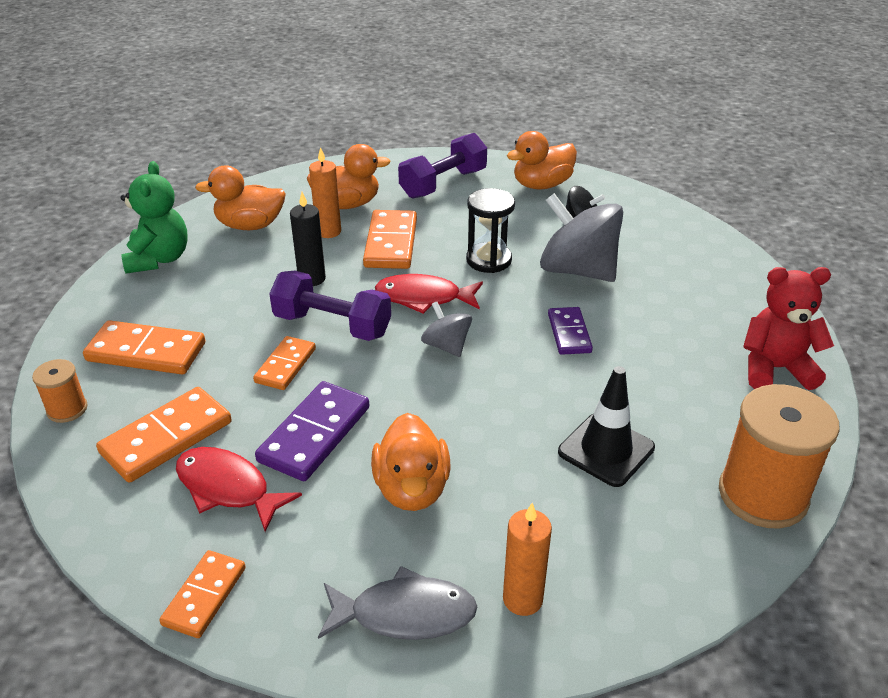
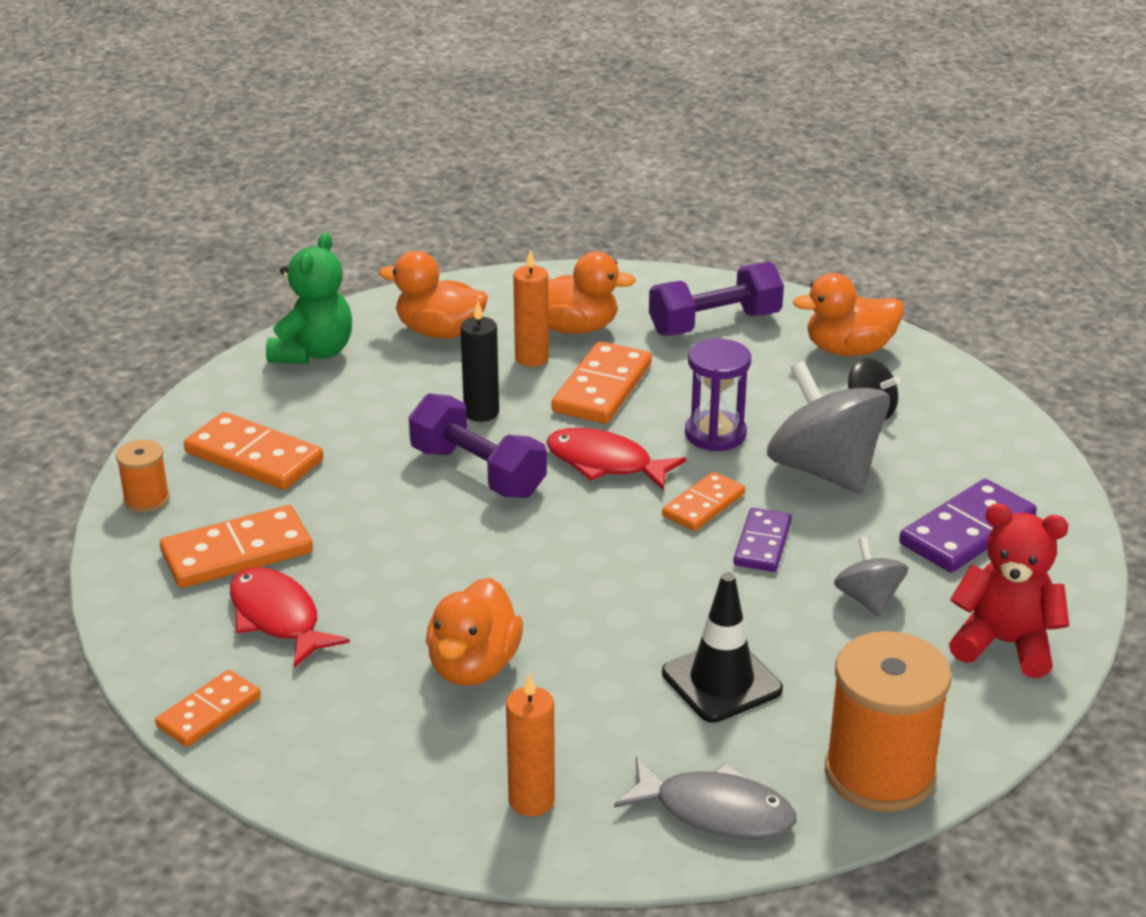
camera: 20 degrees right, 5 degrees down
orange domino [253,336,316,390] -> orange domino moved to [662,472,745,531]
purple domino [255,381,369,481] -> purple domino moved to [899,479,1037,572]
grey fish [318,566,477,640] -> grey fish moved to [614,757,797,839]
grey spinning top [421,302,472,357] -> grey spinning top moved to [834,537,908,617]
black hourglass [466,188,515,273] -> purple hourglass [685,339,751,451]

